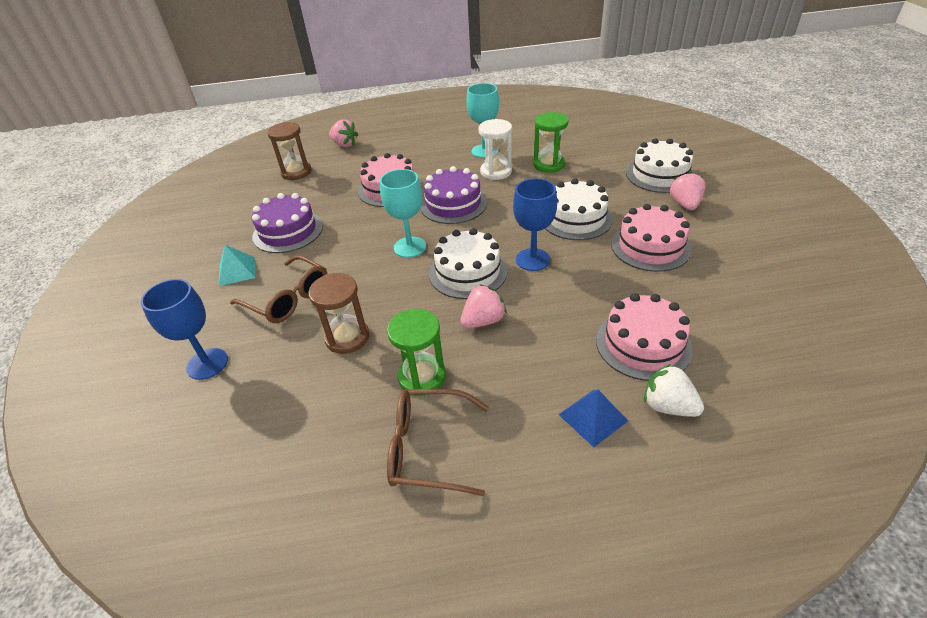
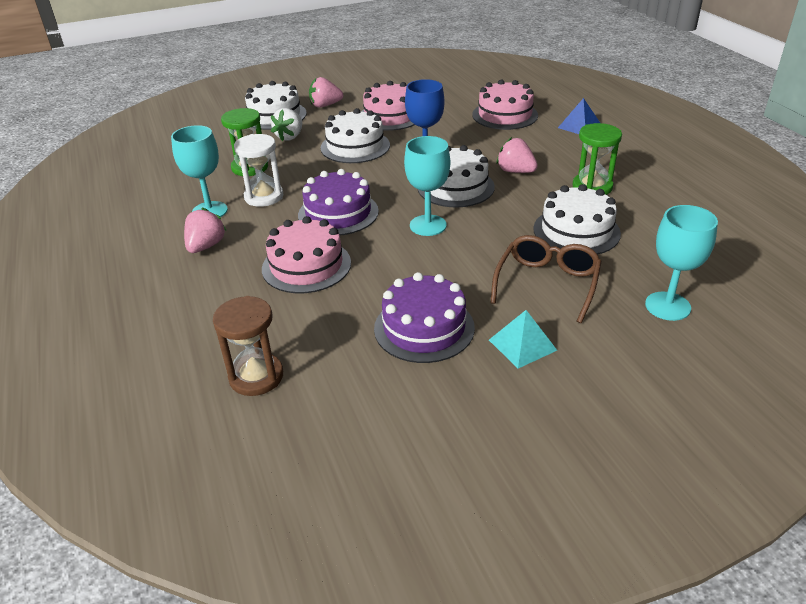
camera: 105 degrees left, 5 degrees down
blue goblet [141,279,228,380] -> turquoise goblet [645,205,718,321]
brown hourglass [308,273,369,354] -> white cake [533,184,621,255]
pink strawberry [329,119,359,147] -> pink strawberry moved to [184,208,227,253]
brown glasses [387,389,489,496] -> none
white strawberry [644,364,704,417] -> white strawberry moved to [271,108,302,141]

